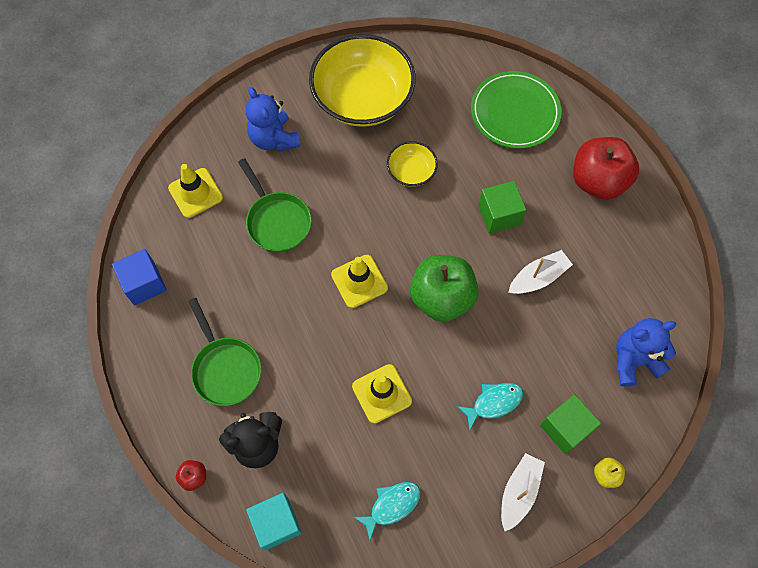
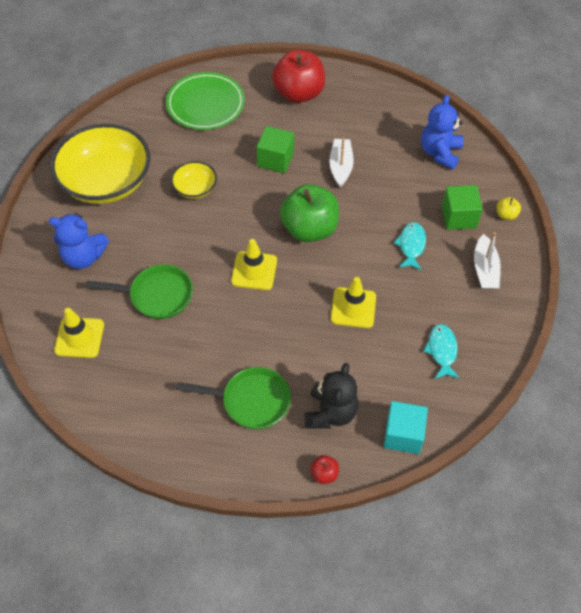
camera: 55 degrees left, 10 degrees down
blue cube [112,249,167,305] -> none
white boat [501,453,545,531] -> white boat turned 150 degrees counterclockwise [474,232,501,289]

